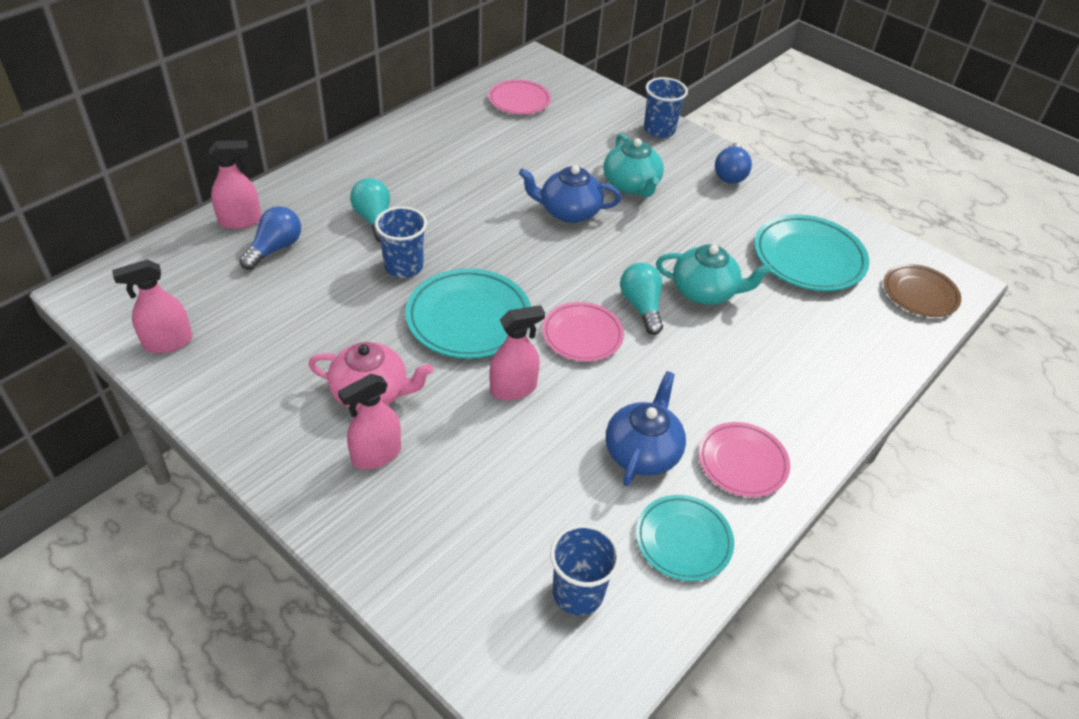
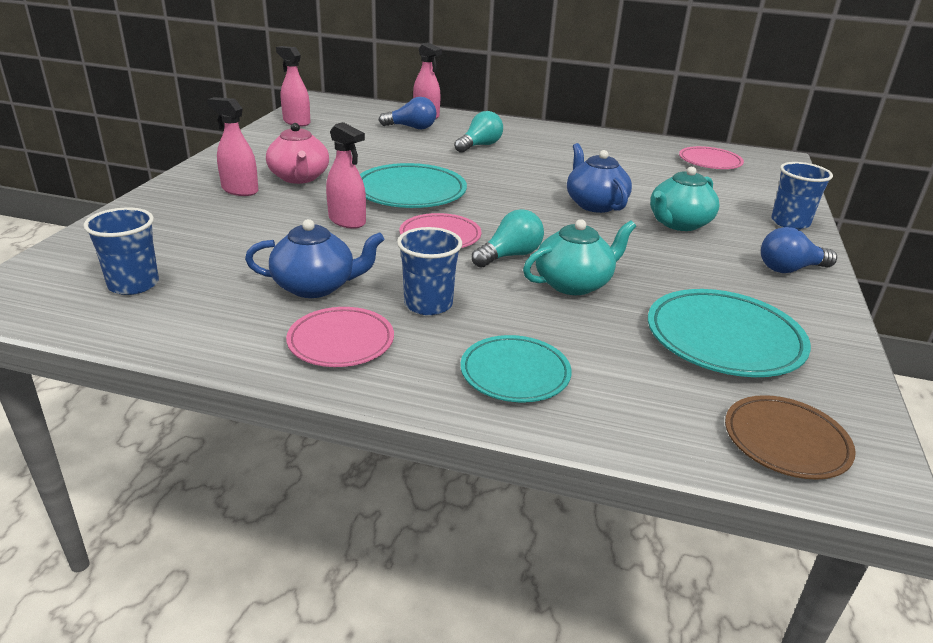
camera: 65 degrees right, 15 degrees down
blue cup [375,206,427,278] -> blue cup moved to [397,227,462,315]
turquoise plate [636,495,734,581] -> turquoise plate moved to [461,335,572,402]
turquoise teapot [656,244,772,305] -> turquoise teapot turned 105 degrees counterclockwise [523,219,636,295]

